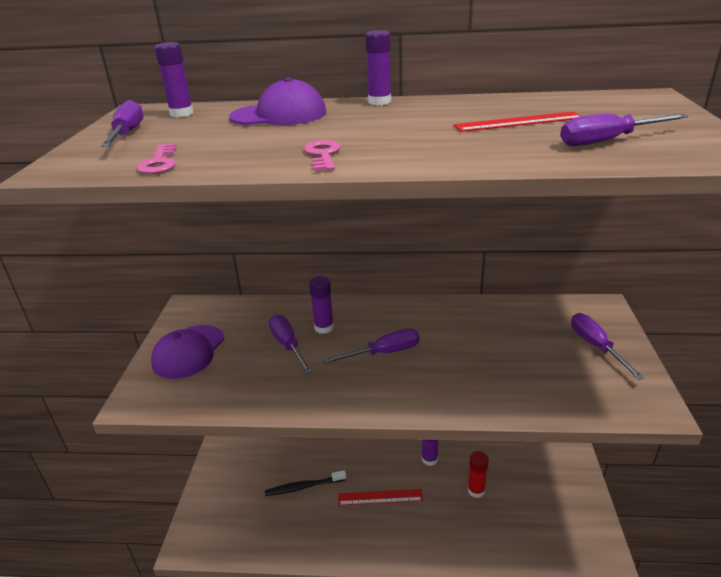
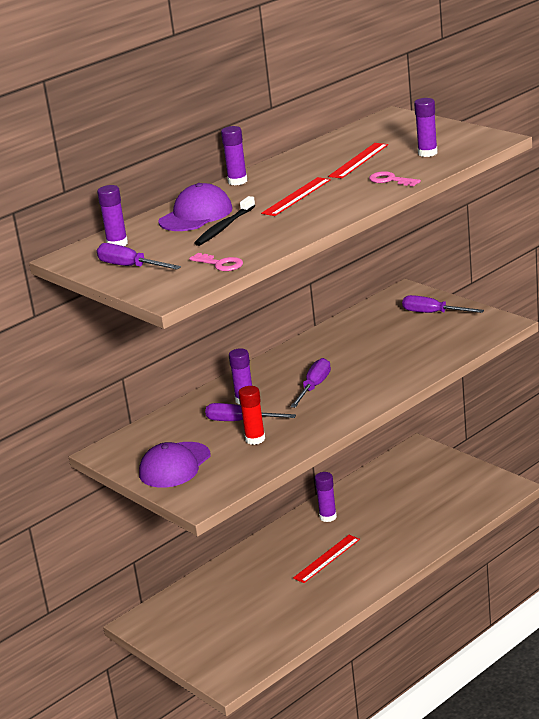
camera: 45 degrees left, 5 degrees down
purple cap [151,325,224,379] -> purple cap turned 60 degrees clockwise [139,442,211,488]
black toothbrush [265,470,346,496] -> black toothbrush moved to [194,196,255,246]
pink key [304,140,341,171] -> pink key moved to [369,171,421,186]
red glue stick [468,451,489,498] -> red glue stick moved to [238,386,265,445]
purple screwdriver [560,114,688,146] -> purple glue stick [414,98,438,157]
none -> red ruler [261,177,331,216]

